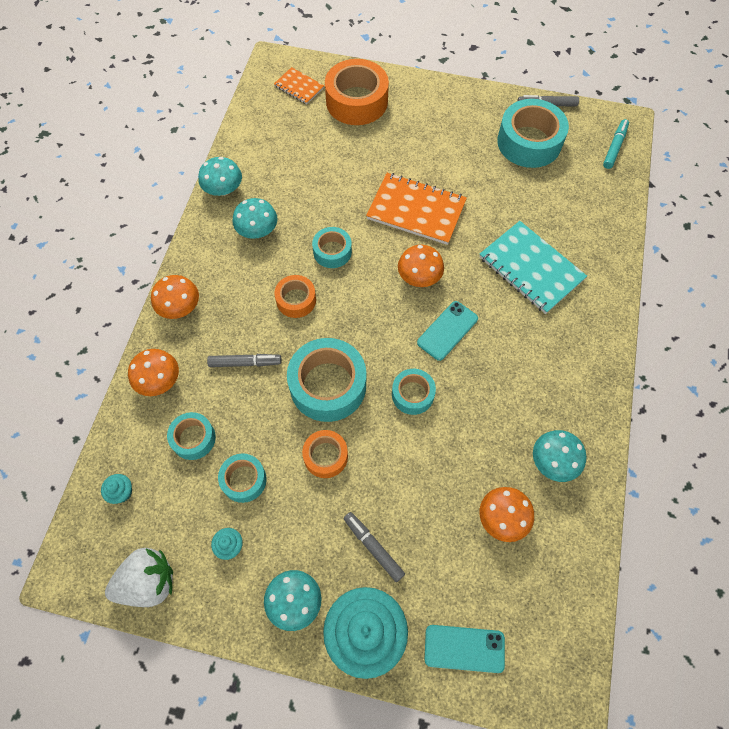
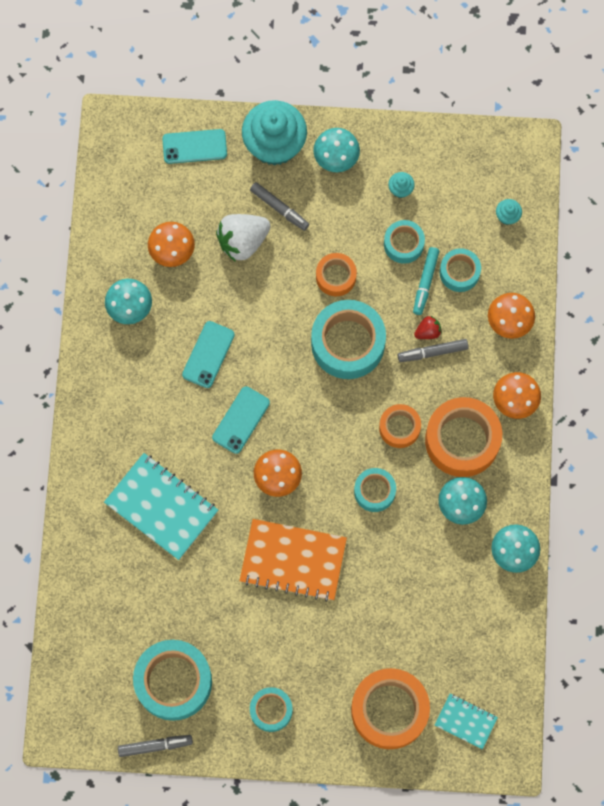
camera: 170 degrees right, 10 degrees up
white strawberry [105,548,173,607] -> white strawberry moved to [216,214,271,262]
orange notebook [274,67,324,104] -> turquoise notebook [434,694,498,750]
turquoise tape [392,369,436,415] -> turquoise tape moved to [250,687,293,732]
turquoise marker [603,119,629,169] -> turquoise marker moved to [413,247,439,315]
none -> turquoise phone [182,321,235,388]
none -> red strawberry [414,316,442,339]
none -> orange tape [425,397,502,477]

